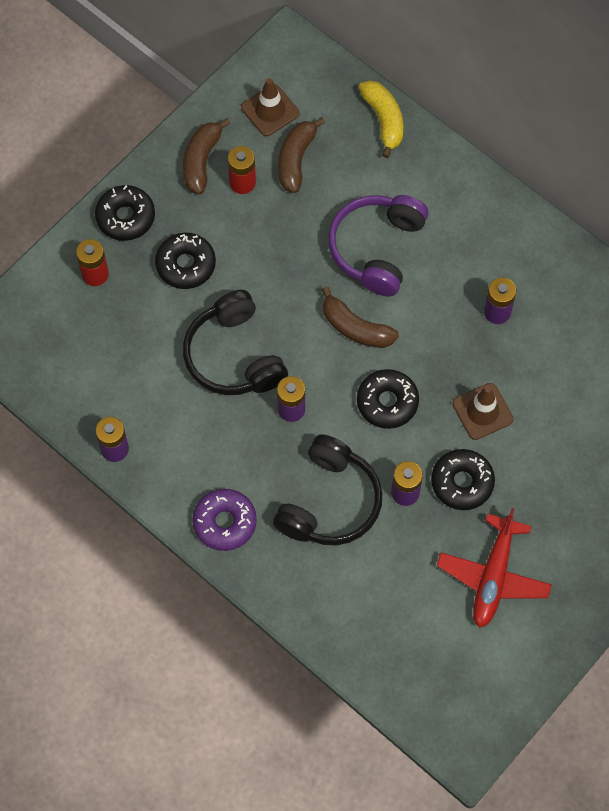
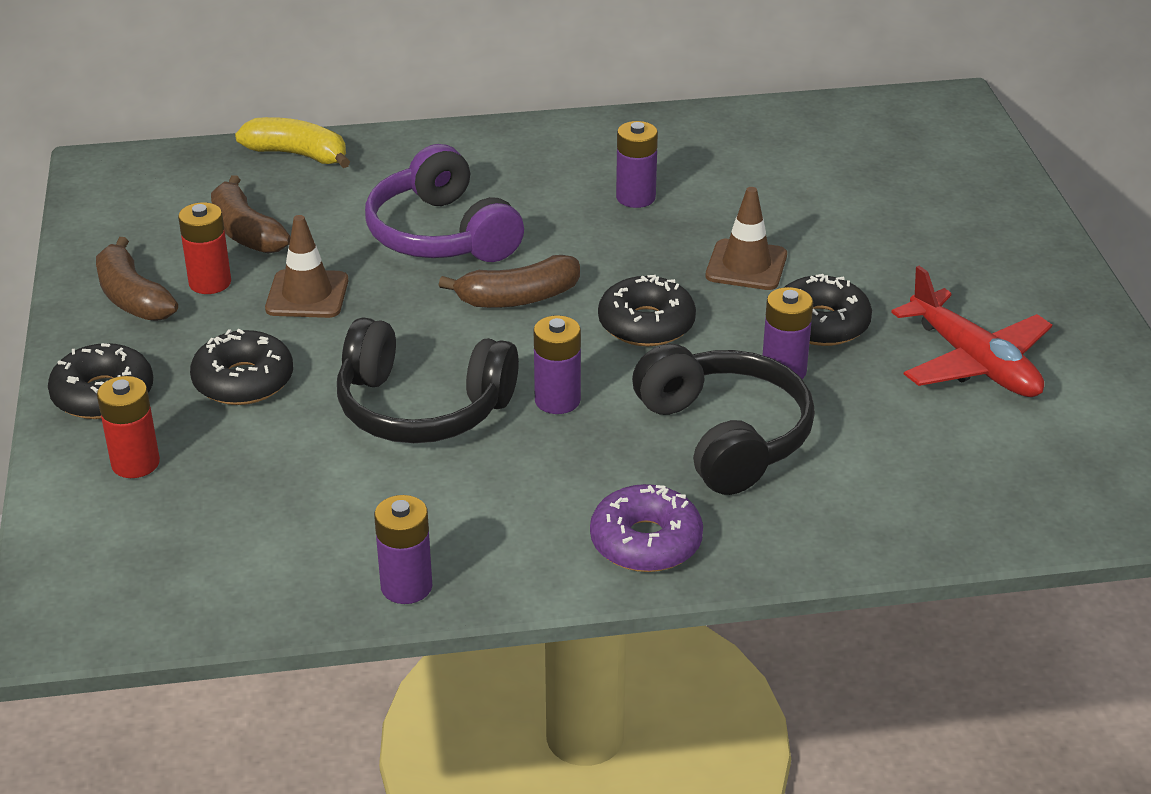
camera: 50 degrees left, 30 degrees down
brown traffic cone [241,78,300,136] -> brown traffic cone moved to [265,215,348,318]

